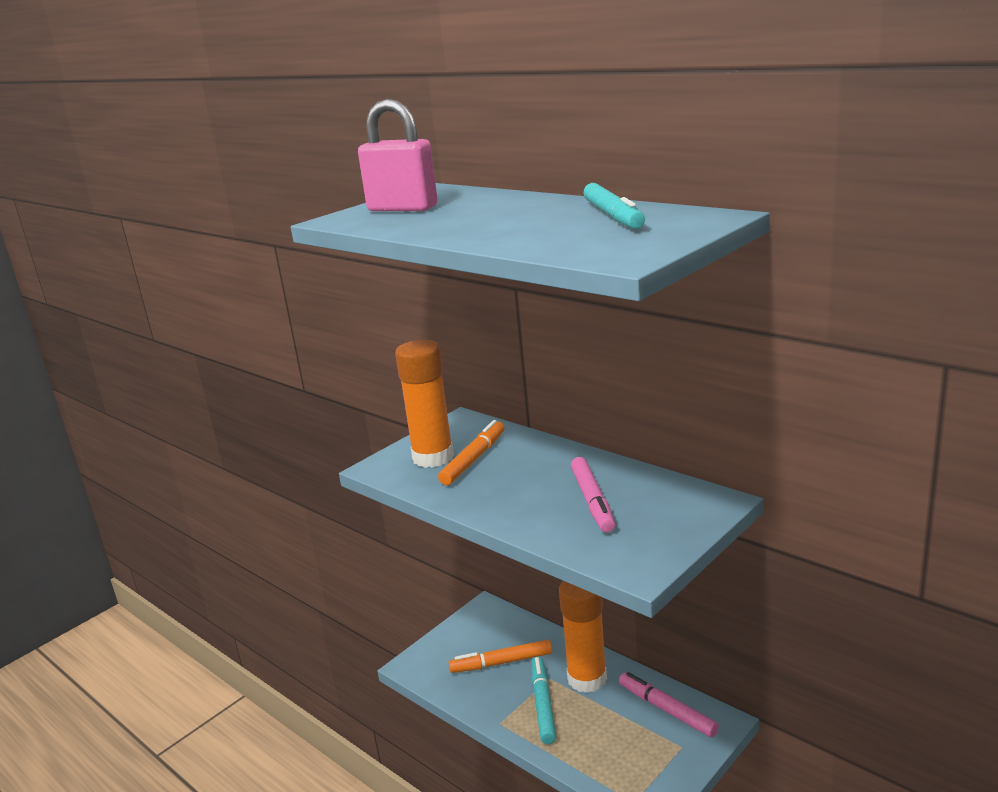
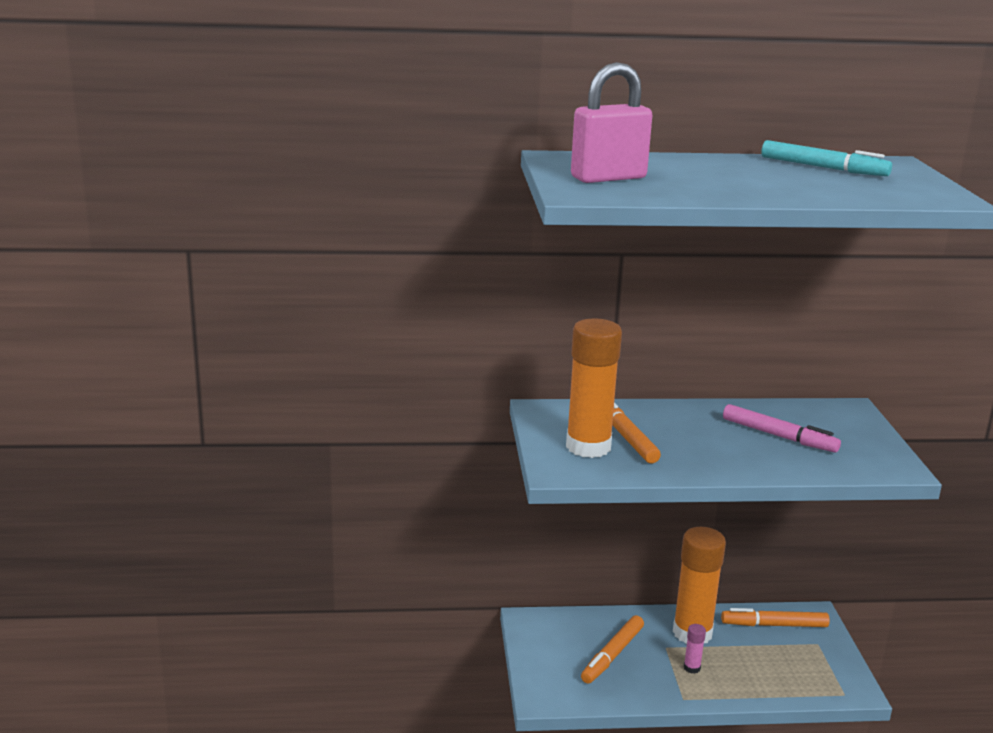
camera: 50 degrees left, 0 degrees up
turquoise marker [531,657,556,744] -> pink glue stick [684,624,706,674]
pink marker [619,672,719,737] -> orange marker [721,608,830,627]

